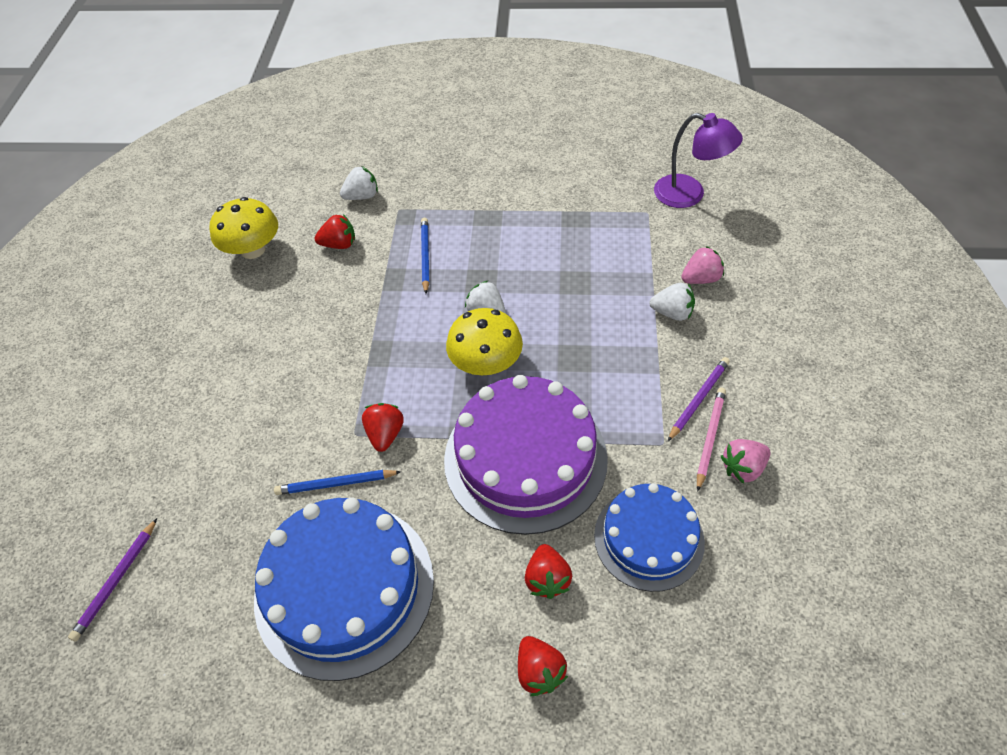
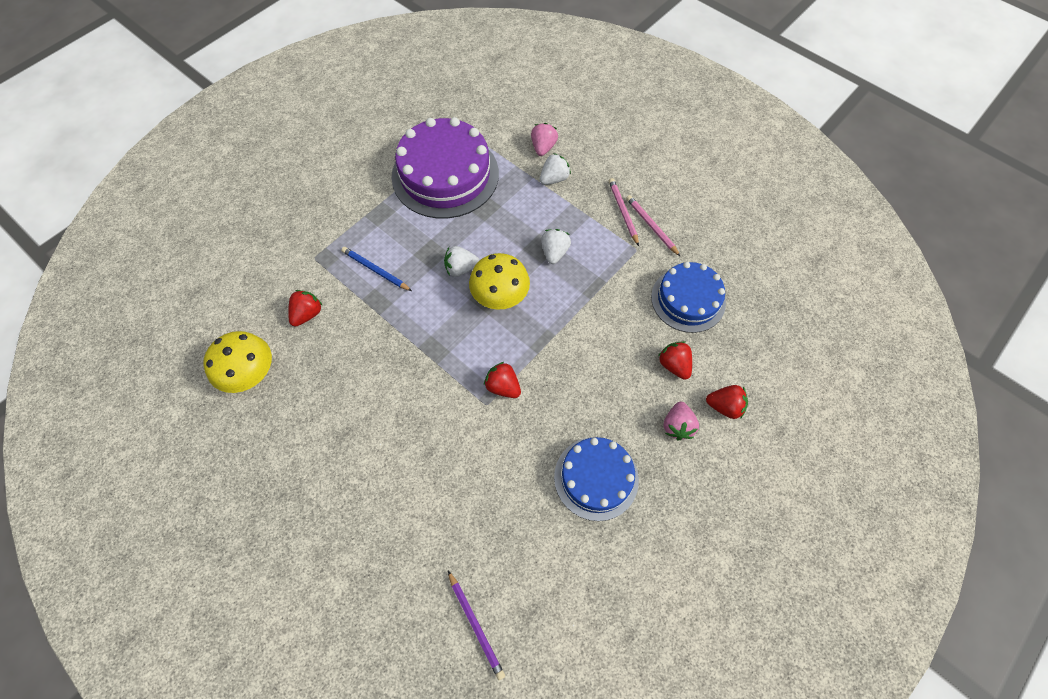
camera: 55 degrees left, 10 degrees up
blue cake [254,498,434,681] -> blue cake [554,437,639,521], size x0.62
blue pencil [274,470,401,495] -> none
white strawberry [340,166,378,200] -> white strawberry moved to [541,229,571,264]
purple cake [444,375,608,535] -> purple cake moved to [392,117,499,218]
red strawberry [525,544,572,599] -> red strawberry turned 150 degrees counterclockwise [658,341,692,380]
purple lamp [654,113,743,208] -> none
purple pencil [668,357,730,441] -> pink pencil [609,178,639,246]
pink strawberry [721,439,771,484] -> pink strawberry moved to [664,401,699,441]

